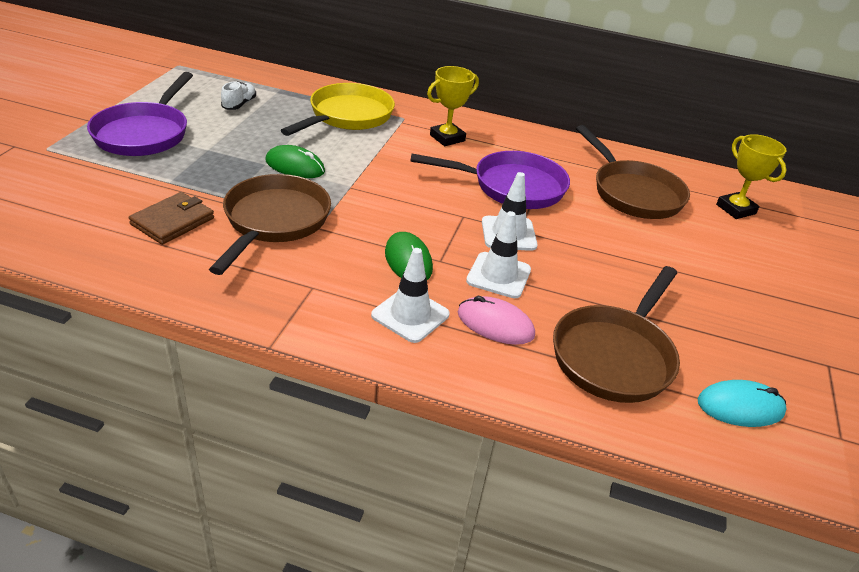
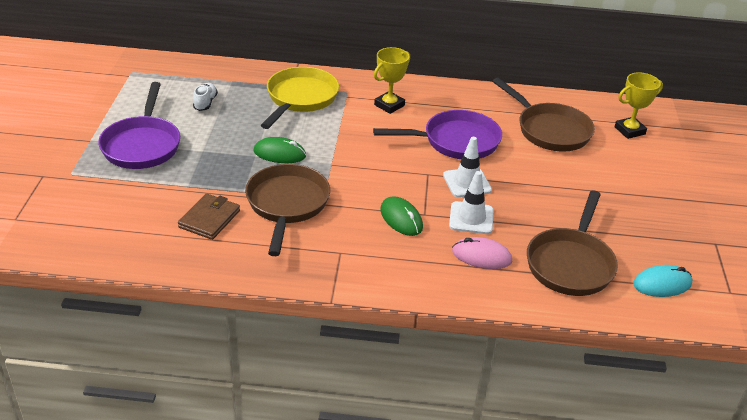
camera: 10 degrees left, 0 degrees up
white traffic cone [371,248,450,343] -> none
yellow trophy [716,134,787,219] -> yellow trophy turned 75 degrees counterclockwise [614,72,663,139]

